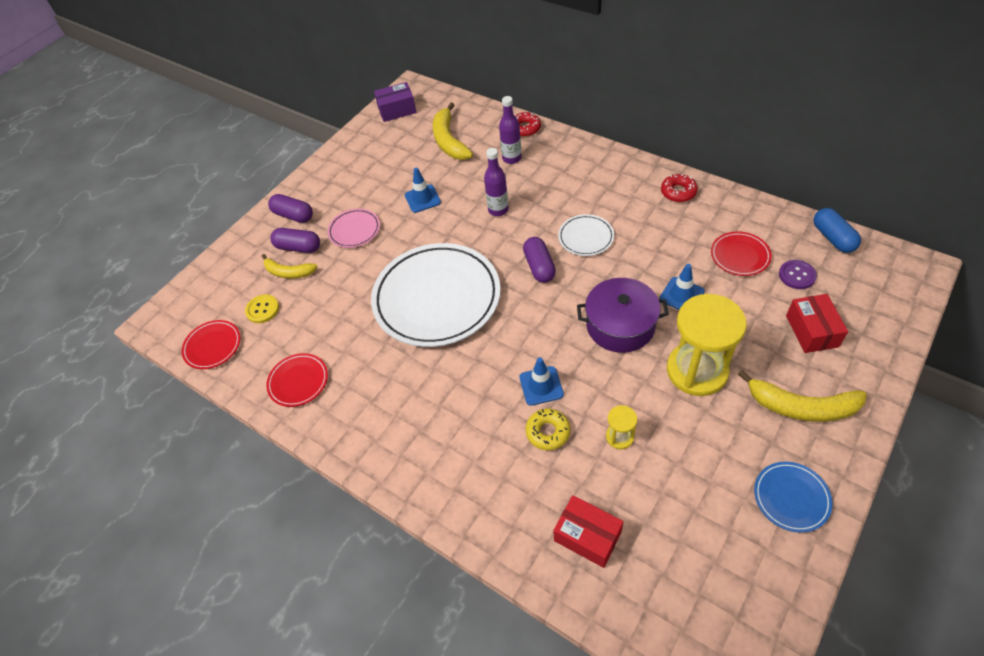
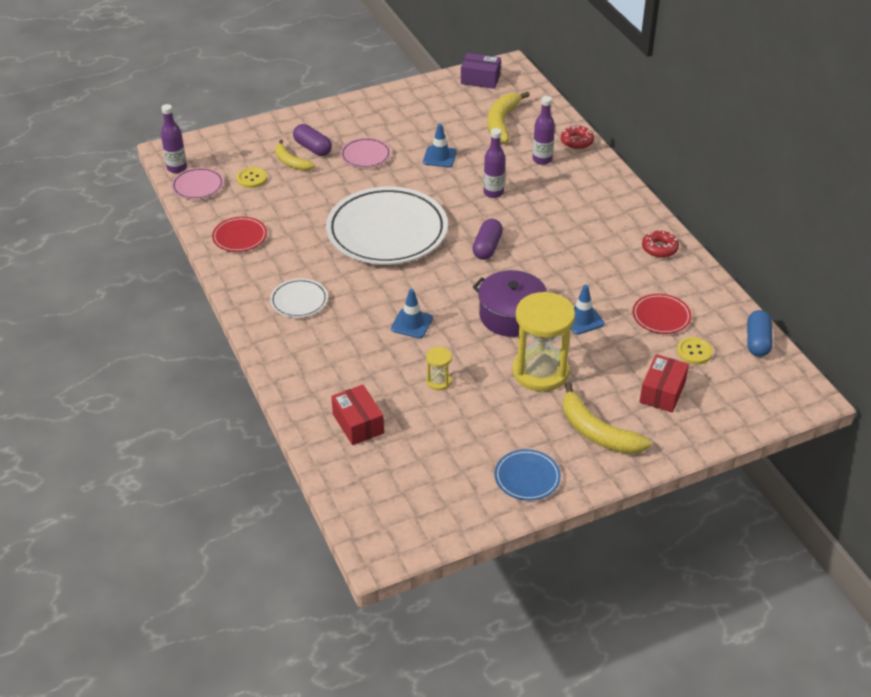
camera: 25 degrees right, 10 degrees down
red plate [182,320,241,369] -> pink plate [171,167,224,200]
purple capsule [268,194,313,223] -> none
yellow donut [526,408,570,450] -> none
white plate [558,214,614,256] -> white plate moved to [270,278,328,318]
purple button [779,260,817,289] -> yellow button [677,337,713,364]
none -> purple bottle [161,104,187,173]

